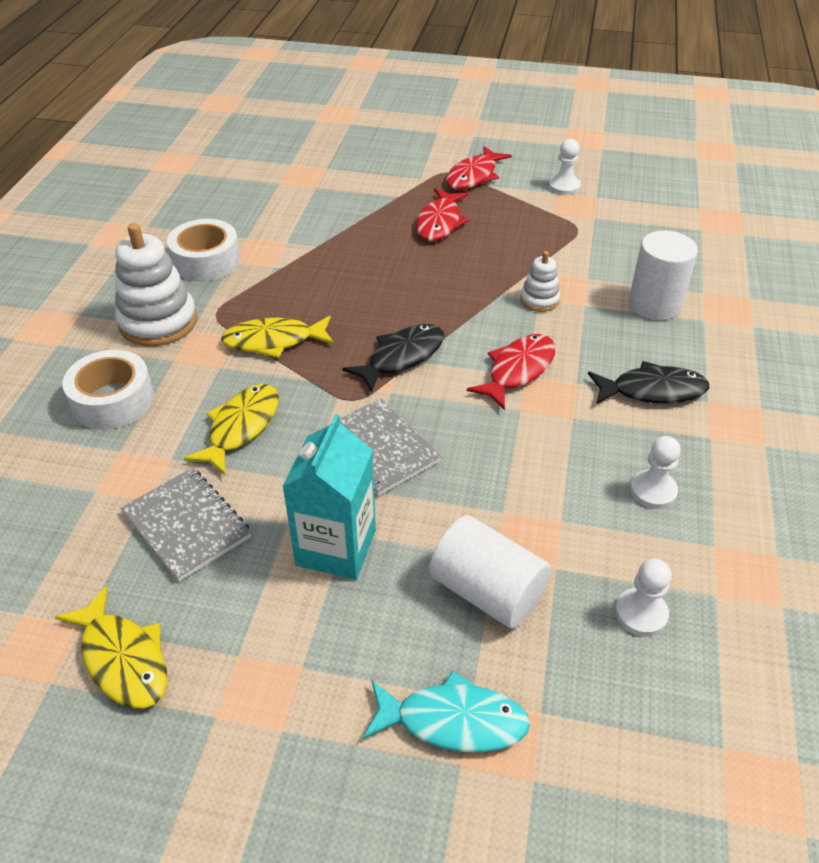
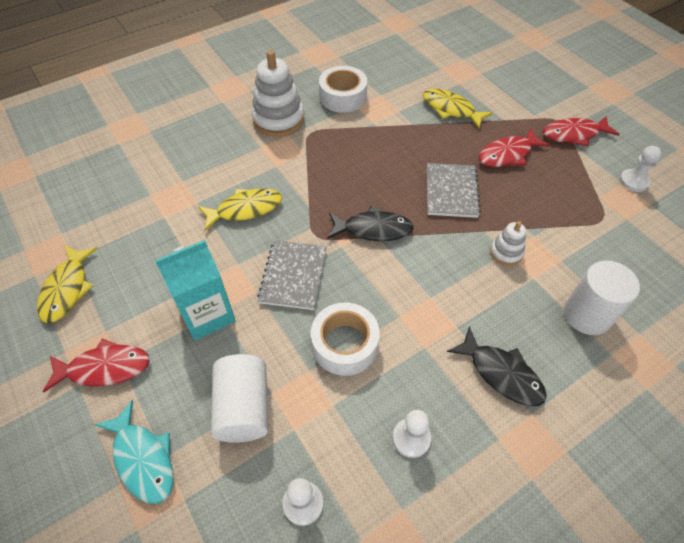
camera: 45 degrees right, 10 degrees up
white tape [62,350,154,430] -> white tape moved to [311,302,380,376]
grey notebook [121,468,251,581] -> grey notebook moved to [427,163,481,218]
yellow fish [221,316,334,358] -> yellow fish moved to [423,89,493,129]
red fish [467,334,555,410] -> red fish moved to [43,339,150,392]

